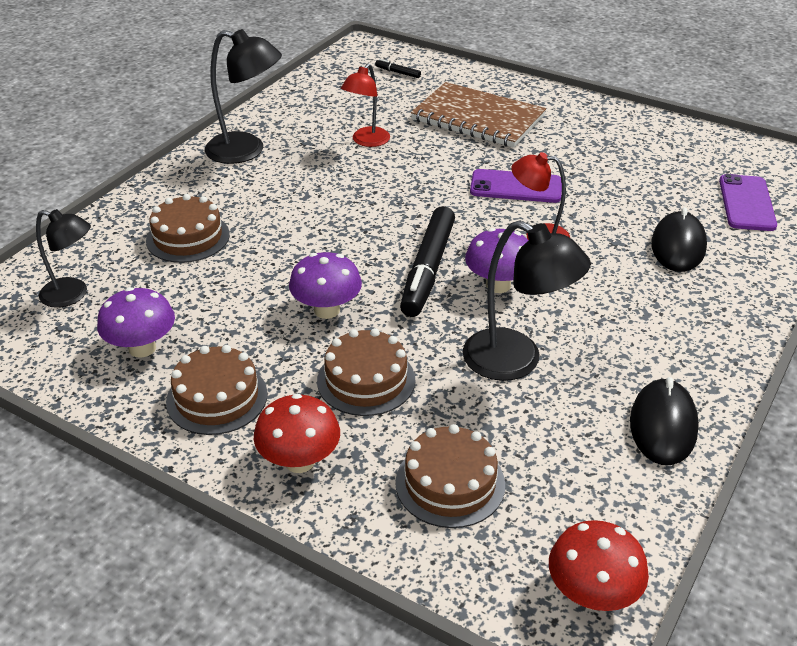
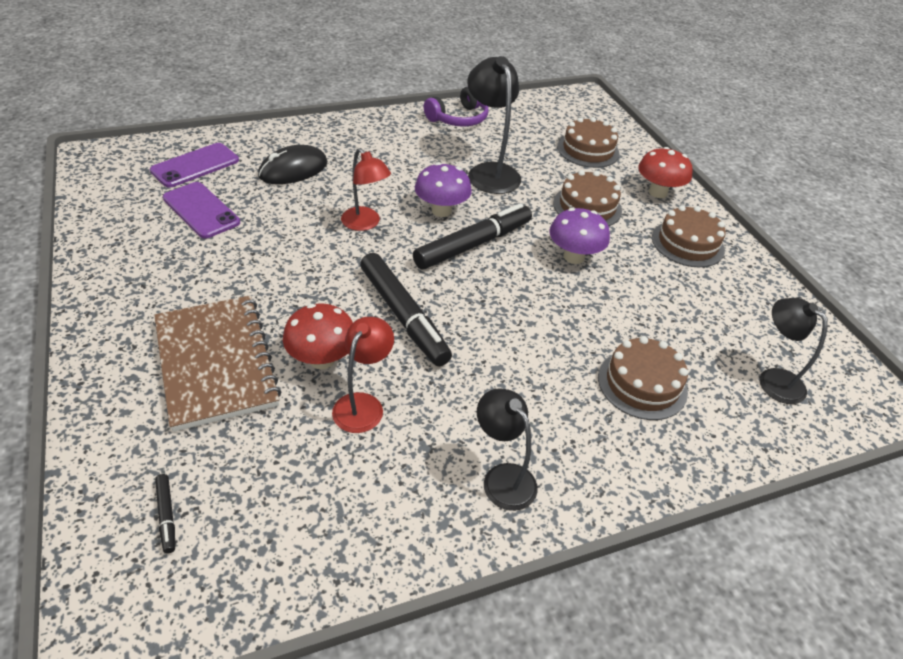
camera: 145 degrees left, 5 degrees up
purple mushroom [97,287,175,358] -> none
black lamp [205,29,282,164] -> black lamp [477,388,538,511], size x0.66
red lamp [341,63,390,147] -> red lamp turned 45 degrees counterclockwise [332,317,394,433]
purple phone [470,169,562,203] -> purple phone moved to [163,182,240,239]
red mushroom [549,520,649,611] -> red mushroom moved to [283,303,353,370]
black mouse [630,377,699,465] -> purple headphones [424,87,489,127]
none -> black marker [360,253,452,366]

